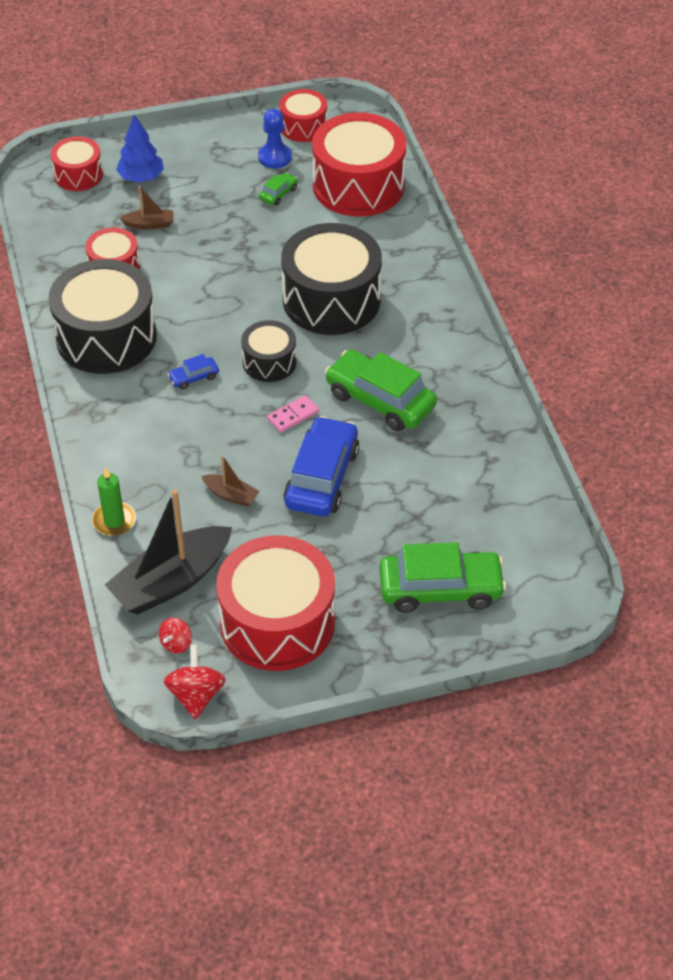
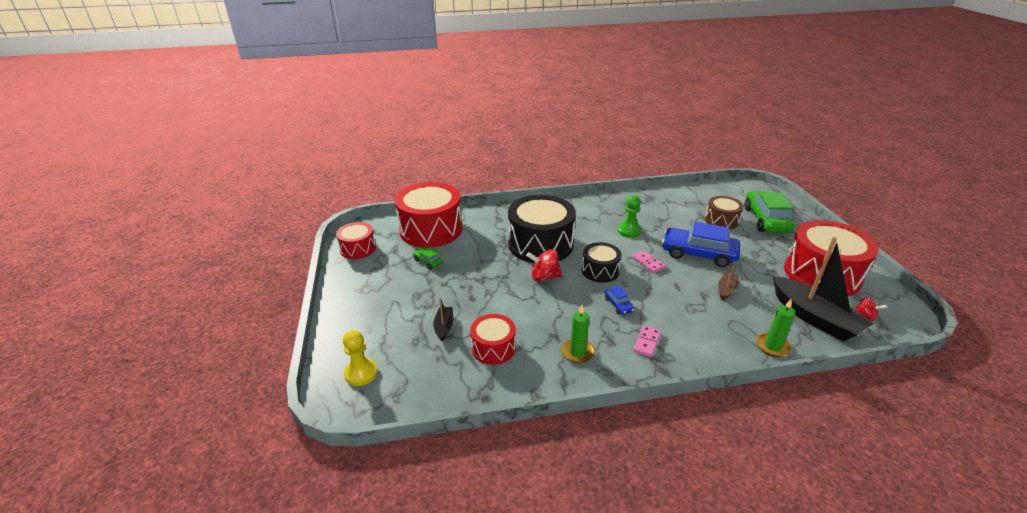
camera: 85 degrees left, 15 degrees down
black drum [48,259,157,374] -> green candle [561,305,595,363]
red drum [50,136,103,191] -> yellow pawn [343,330,378,386]
blue tree [116,114,164,183] -> none
brown boat [120,186,173,230] -> black boat [433,298,453,341]
red spinning top [164,645,226,719] -> red spinning top moved to [526,249,563,282]
blue pawn [258,109,292,168] -> none
green car [325,349,437,431] -> green pawn [618,195,642,238]
none -> pink domino [633,325,661,357]
none -> brown drum [705,196,744,230]

